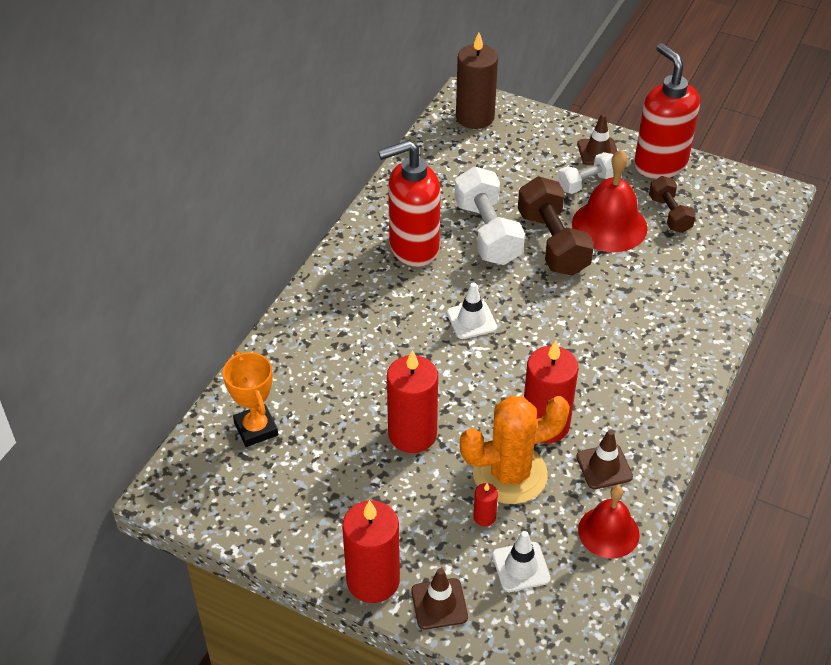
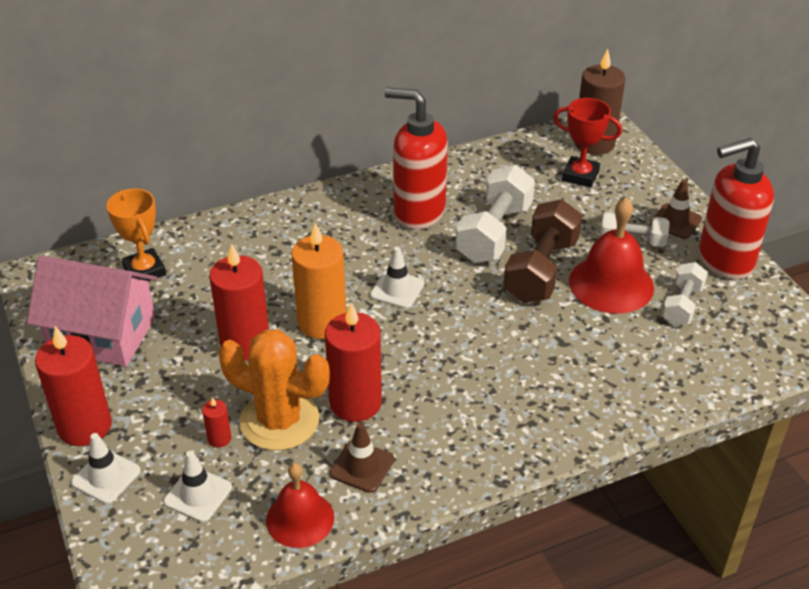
camera: 40 degrees right, 5 degrees down
orange trophy [223,351,278,447] -> orange trophy turned 45 degrees counterclockwise [107,189,166,281]
brown traffic cone [411,568,468,630] -> white traffic cone [71,433,141,504]
red soap dispenser [634,43,700,179] -> red soap dispenser turned 120 degrees counterclockwise [699,138,774,280]
brown dumbbell [649,176,696,233] -> white dumbbell [662,262,708,326]
none -> pink house [27,256,158,367]
none -> orange candle [291,223,346,339]
none -> red trophy [553,98,622,188]

